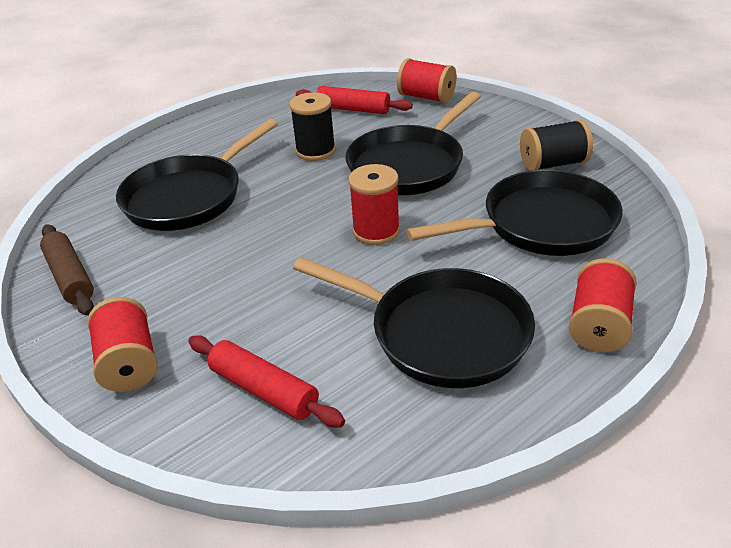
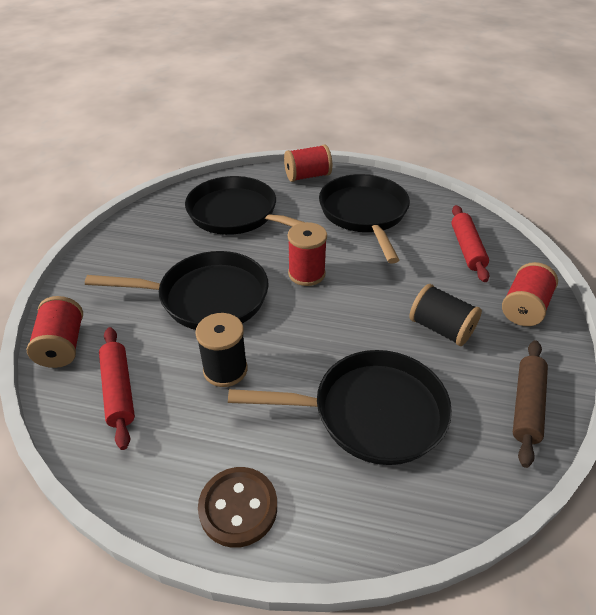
camera: 130 degrees left, 5 degrees up
black spool [520,119,593,171] -> black spool moved to [410,284,482,346]
none -> brown button [198,467,277,548]

